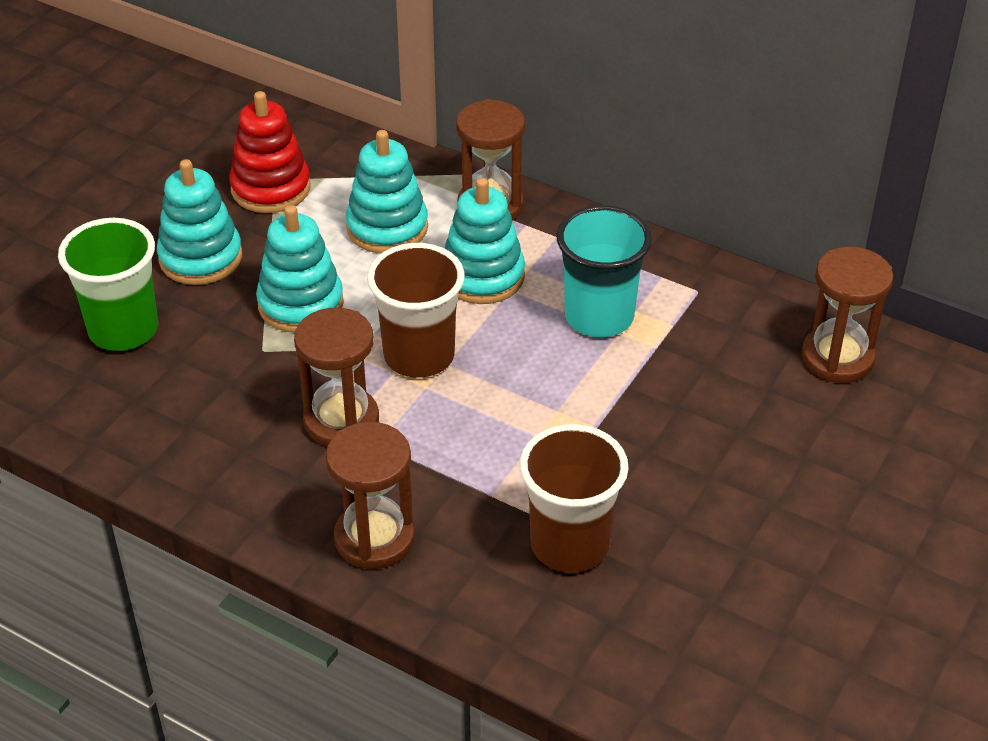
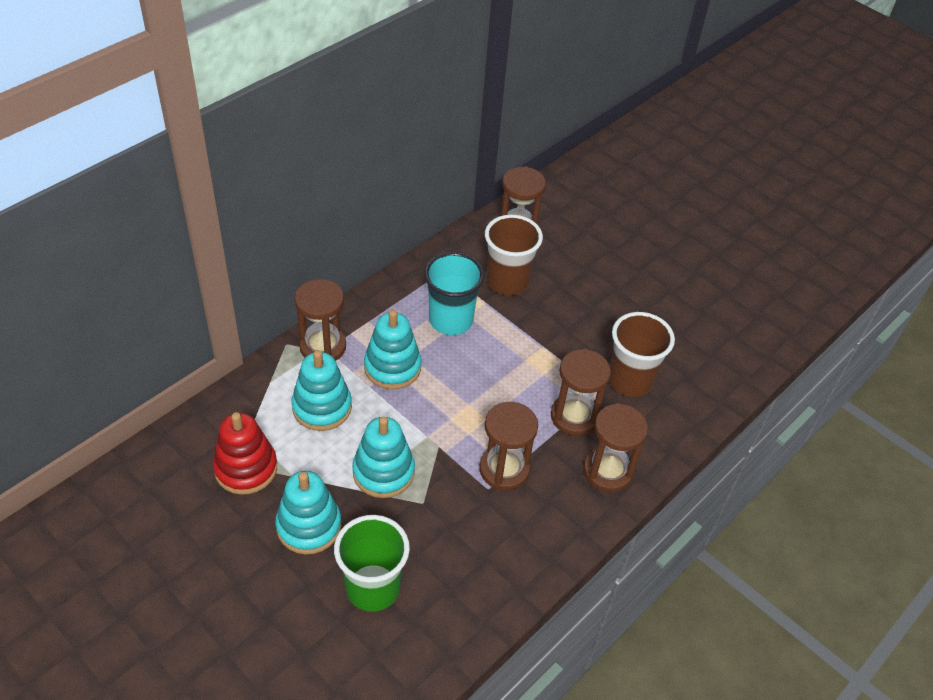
camera: 80 degrees left, 5 degrees up
brown cup [367,243,465,378] -> brown cup moved to [485,215,543,295]
none -> brown hourglass [551,349,611,436]

